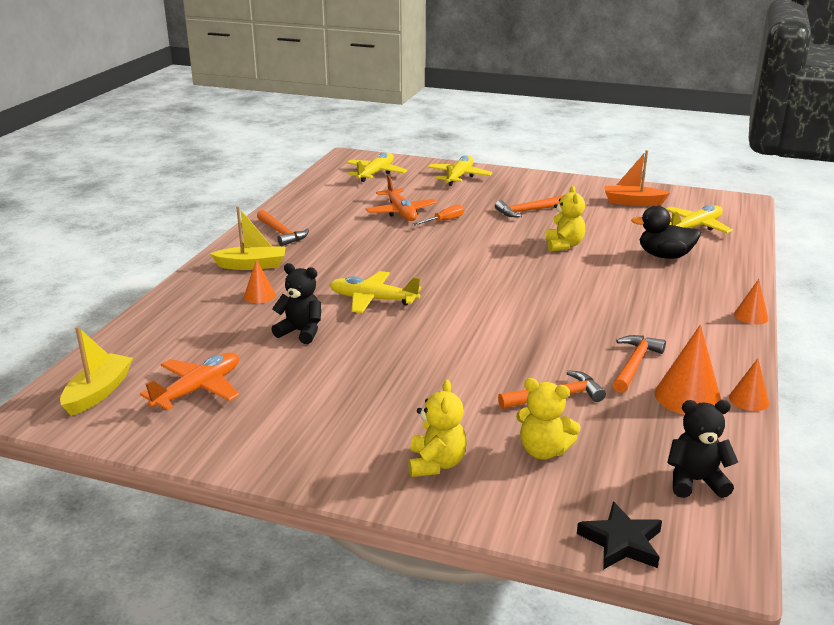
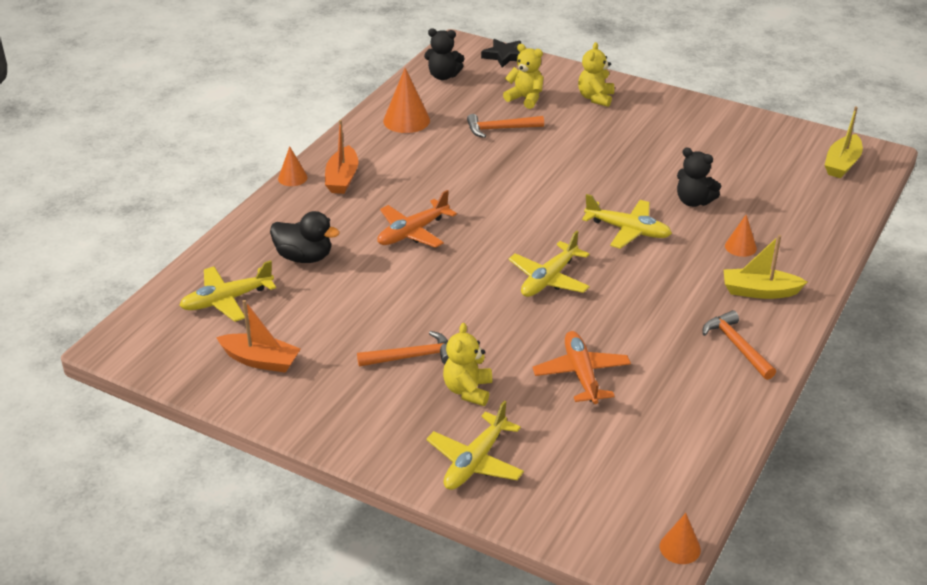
camera: 170 degrees left, 10 degrees up
orange plane [140,352,240,411] -> orange plane moved to [377,190,457,248]
yellow plane [346,153,407,182] -> yellow plane moved to [509,231,590,297]
orange screwdriver [413,205,464,225] -> none
yellow teddy bear [545,186,585,252] -> yellow teddy bear moved to [443,323,492,406]
orange hammer [613,335,666,393] -> none
orange cone [729,358,769,411] -> orange cone moved to [660,513,701,564]
none -> orange boat [325,120,358,194]

